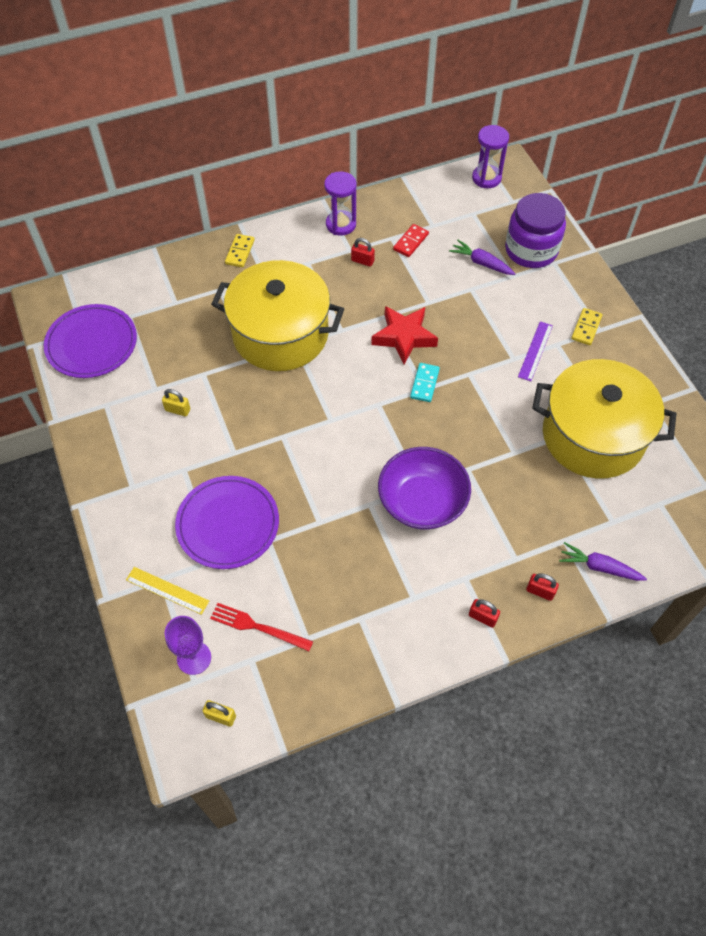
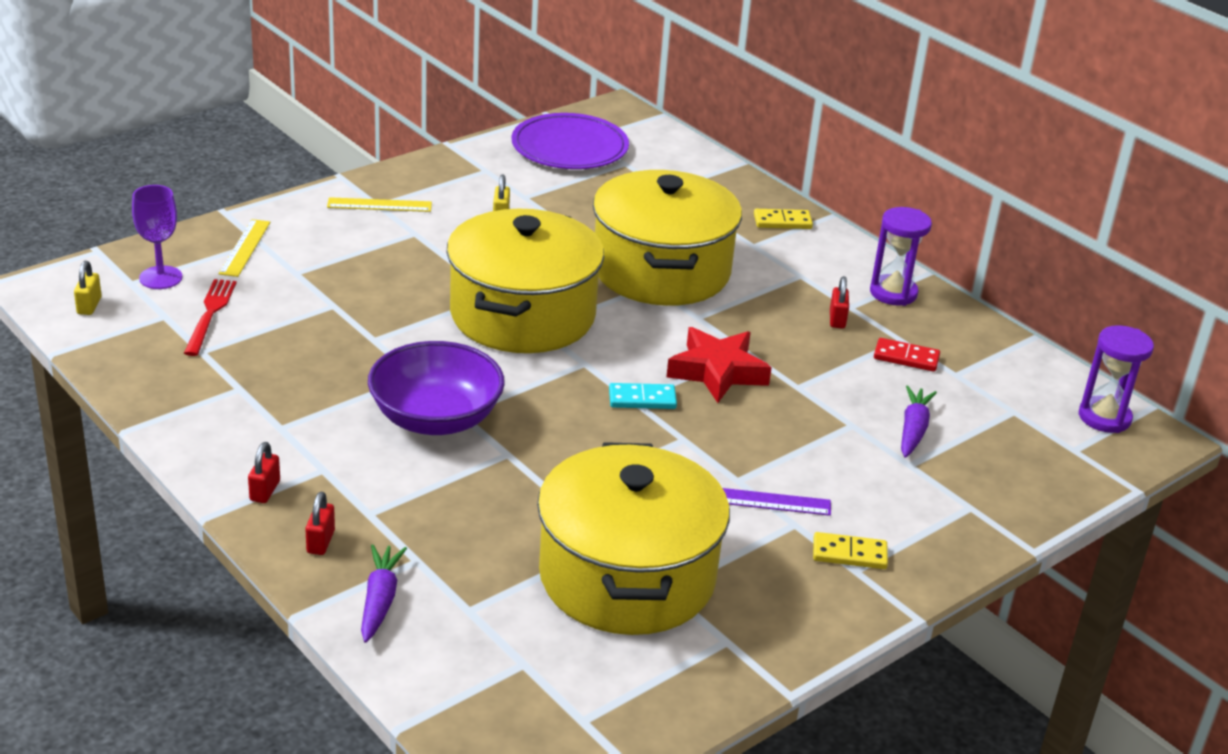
camera: 70 degrees right, 25 degrees down
purple plate [175,476,279,569] -> none
purple jar [505,193,566,268] -> none
none -> yellow ruler [327,197,432,212]
none -> yellow pot [447,209,604,353]

